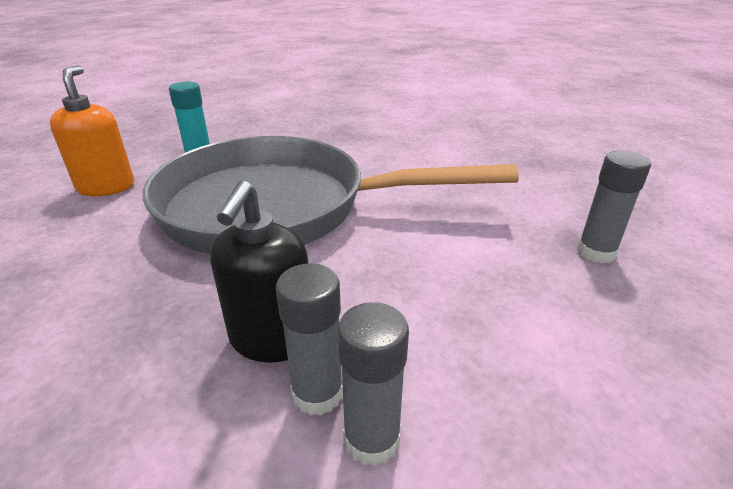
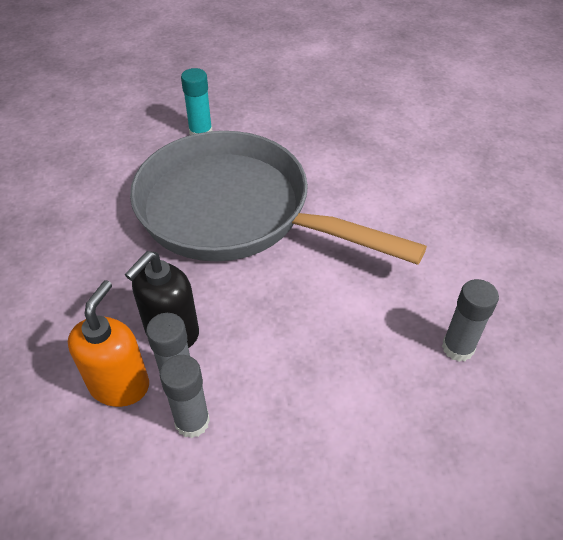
camera: 25 degrees right, 15 degrees up
orange soap dispenser [50,66,134,196] -> orange soap dispenser moved to [68,280,149,407]

